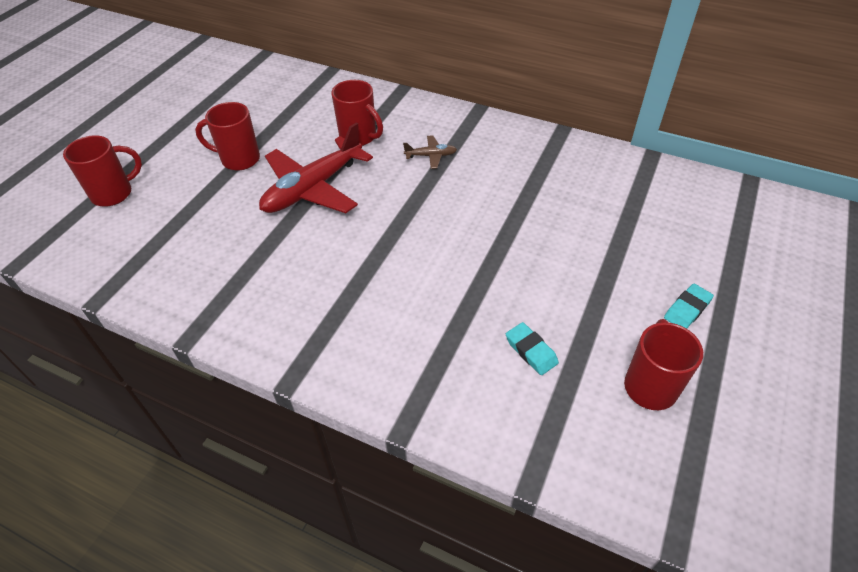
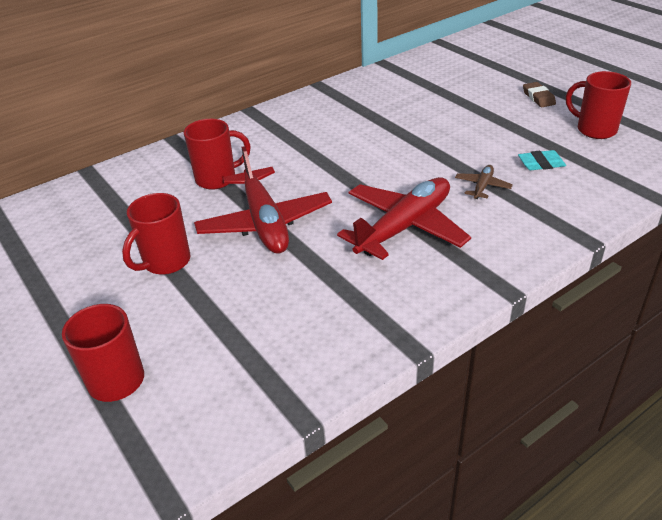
camera: 60 degrees left, 10 degrees down
brown plane [403,135,457,169] -> brown plane moved to [455,165,513,199]
turquoise eraser [664,284,714,329] -> brown eraser [523,82,556,107]
none -> red plane [337,177,471,260]

